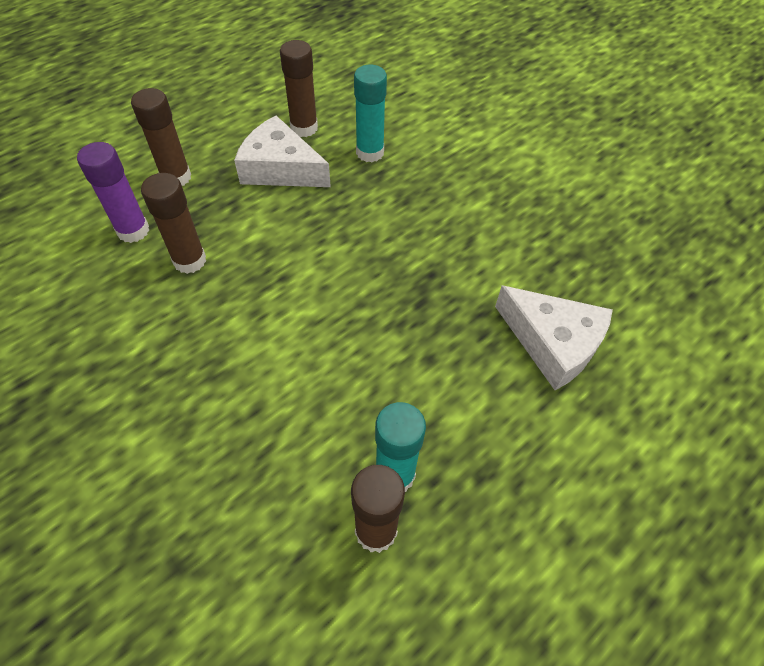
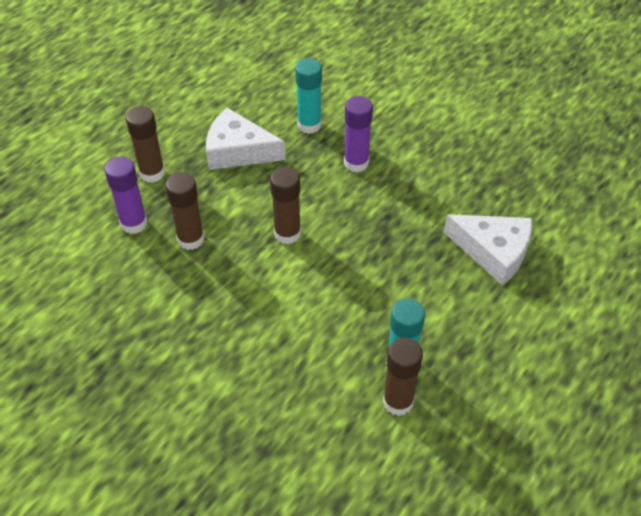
camera: 10 degrees left, 5 degrees down
brown glue stick [280,40,318,137] -> brown glue stick moved to [270,167,301,244]
none -> purple glue stick [344,96,373,173]

